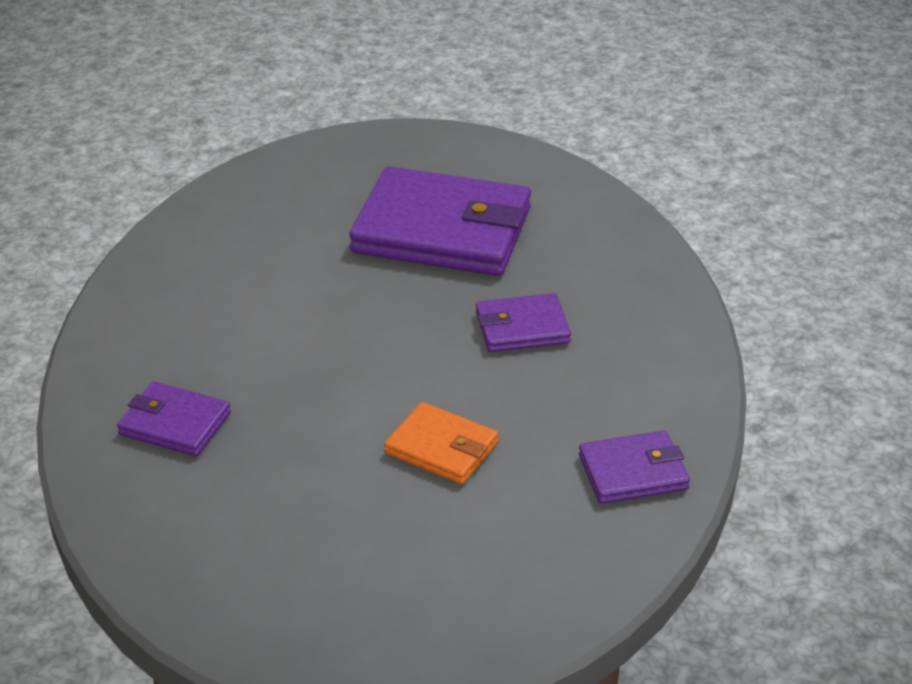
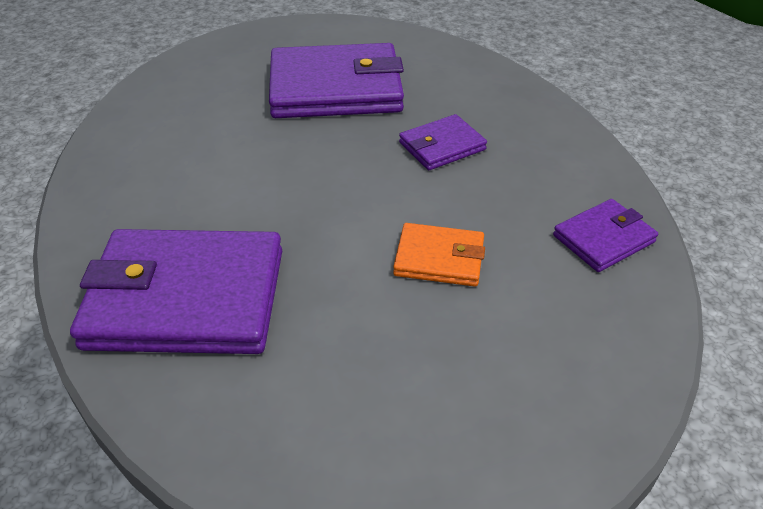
camera: 20 degrees left, 5 degrees up
purple wallet [117,382,231,457] -> purple wallet [70,229,282,354], size x2.01

